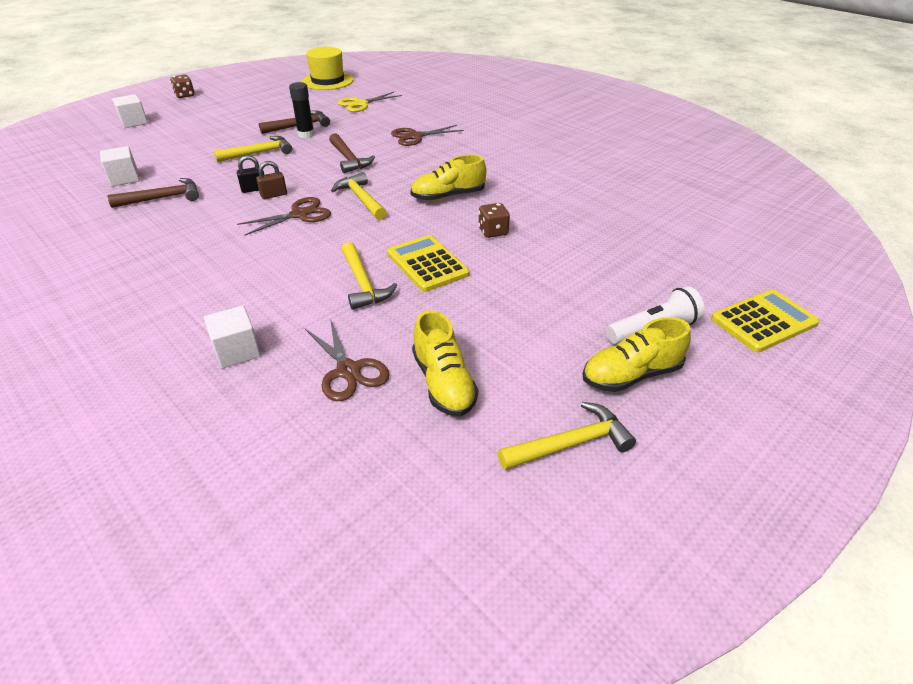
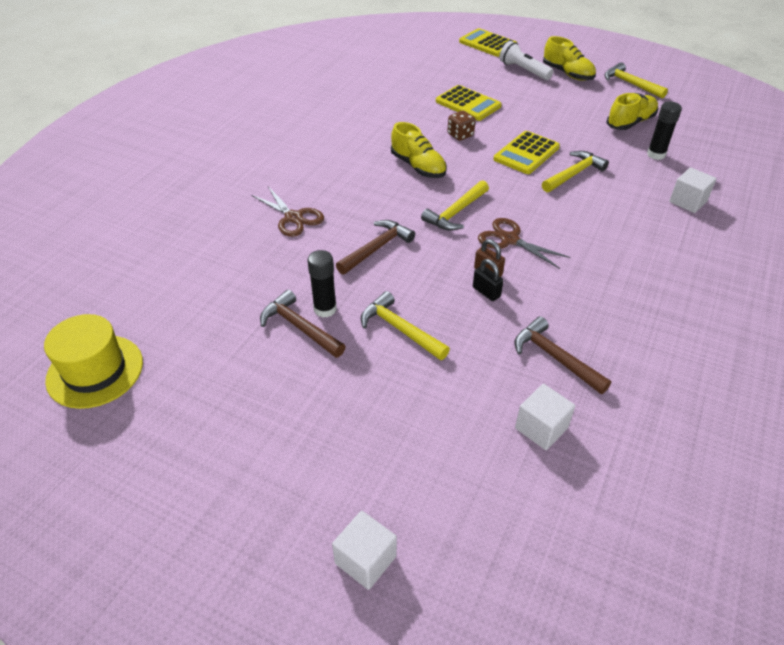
camera: 110 degrees left, 5 degrees up
brown dice [170,75,195,98] -> none
brown scissors [305,319,390,401] -> black glue stick [647,102,682,160]
yellow scissors [338,92,402,112] -> none
none -> yellow calculator [436,85,502,121]

